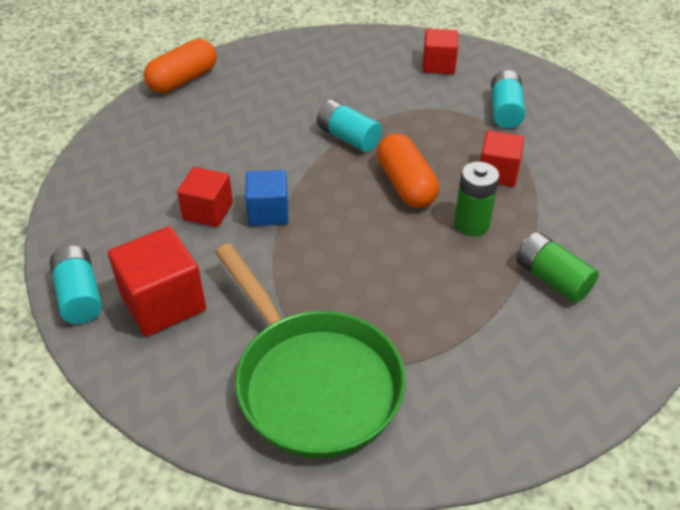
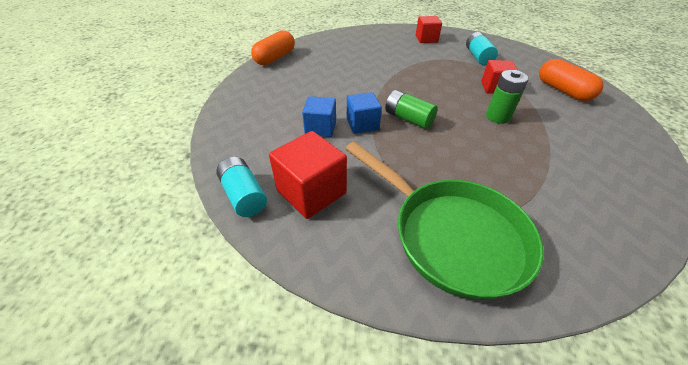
camera: 10 degrees left, 0 degrees up
red cube [177,167,233,227] -> blue cube [302,96,336,137]
turquoise battery [317,99,382,152] -> none
orange capsule [377,134,439,208] -> orange capsule moved to [539,59,604,101]
green battery [516,232,599,303] -> green battery moved to [385,90,438,129]

